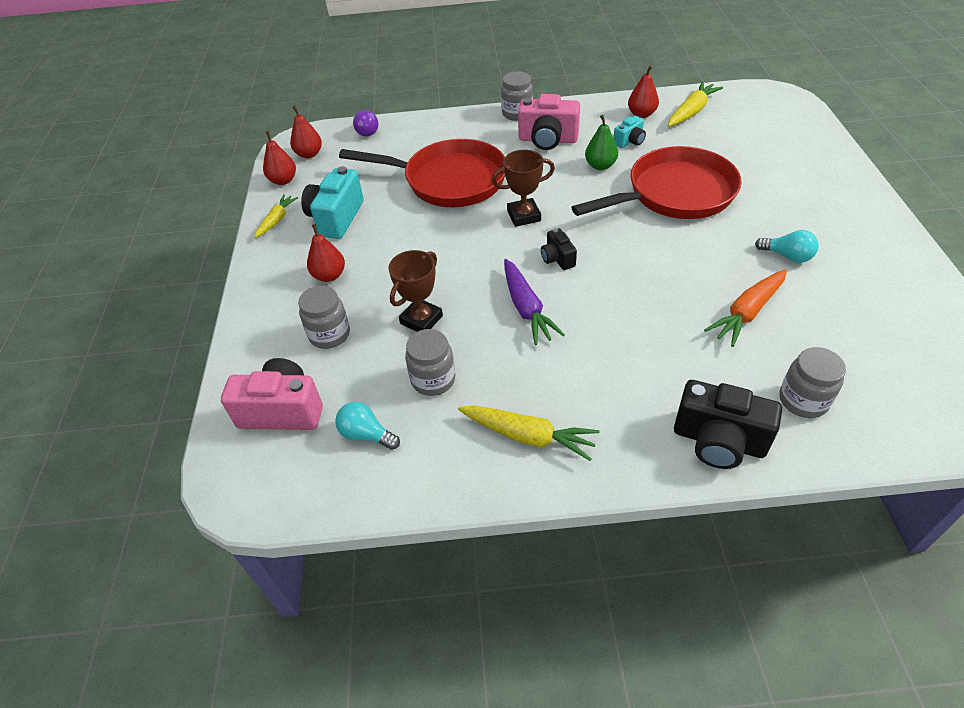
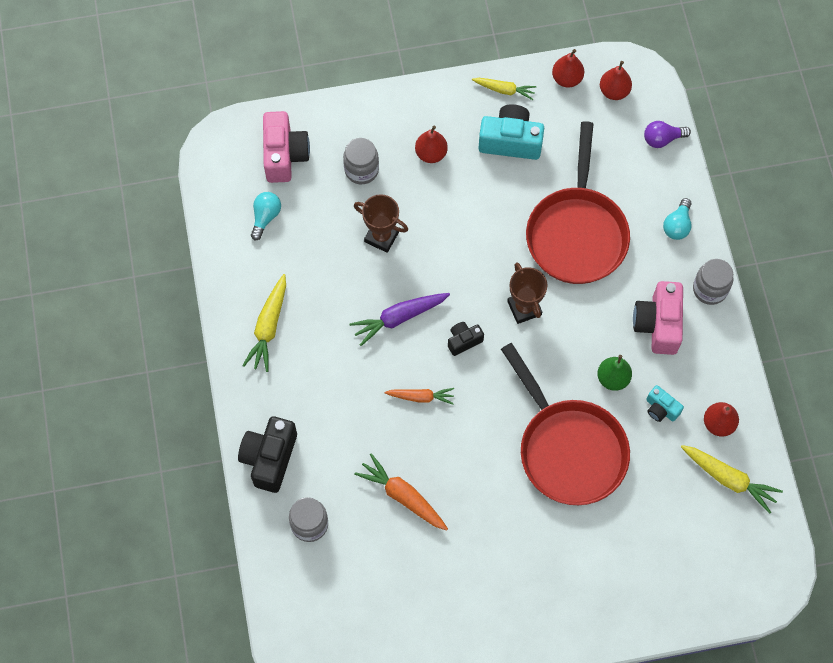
camera: 80 degrees right, 20 degrees up
grey jar [405,329,455,396] -> none
turquoise light bulb [755,230,819,263] -> turquoise light bulb moved to [663,198,691,240]
none -> orange carrot [384,388,454,405]

